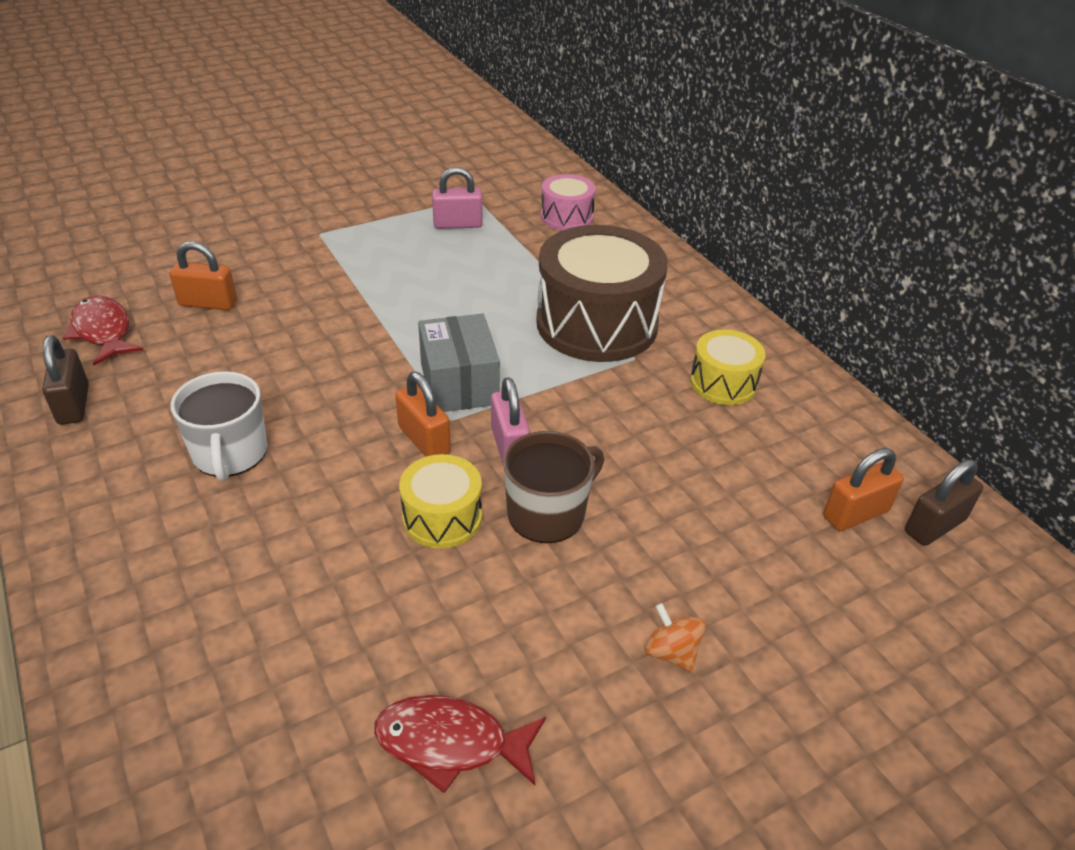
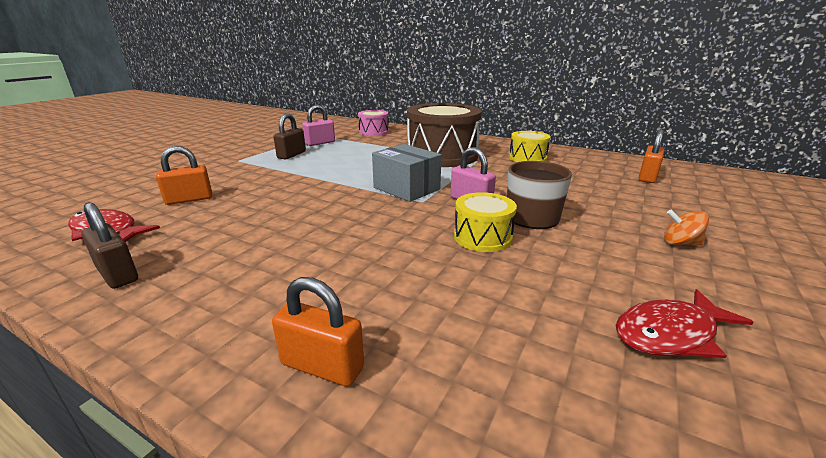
camera: 30 degrees left, 15 degrees down
white mug [171,371,267,481] -> none
orange padlock [395,372,451,457] -> orange padlock moved to [272,277,364,386]
brown padlock [905,459,983,546] -> brown padlock moved to [273,113,306,159]

